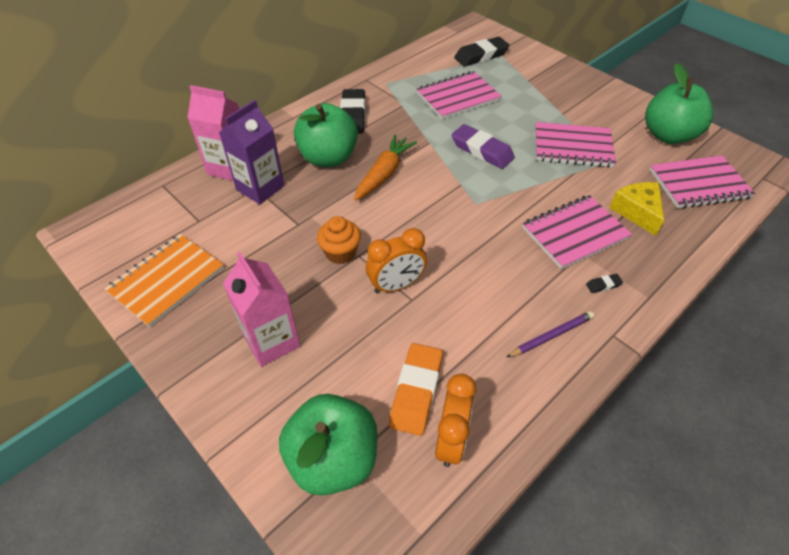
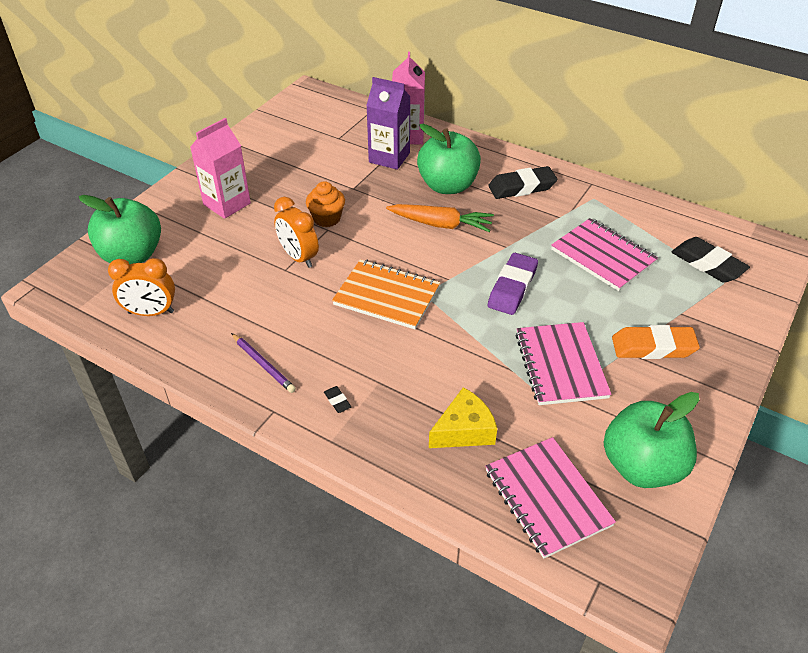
camera: 75 degrees right, 5 degrees down
orange notebook [104,234,224,327] -> orange notebook moved to [332,259,440,329]
orange eraser [389,343,443,436] -> orange eraser moved to [612,325,700,359]
pink notebook [522,195,632,269] -> none

